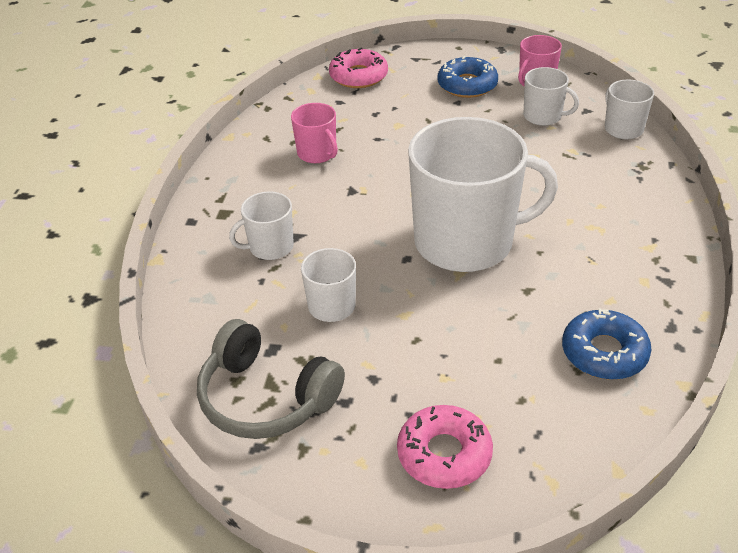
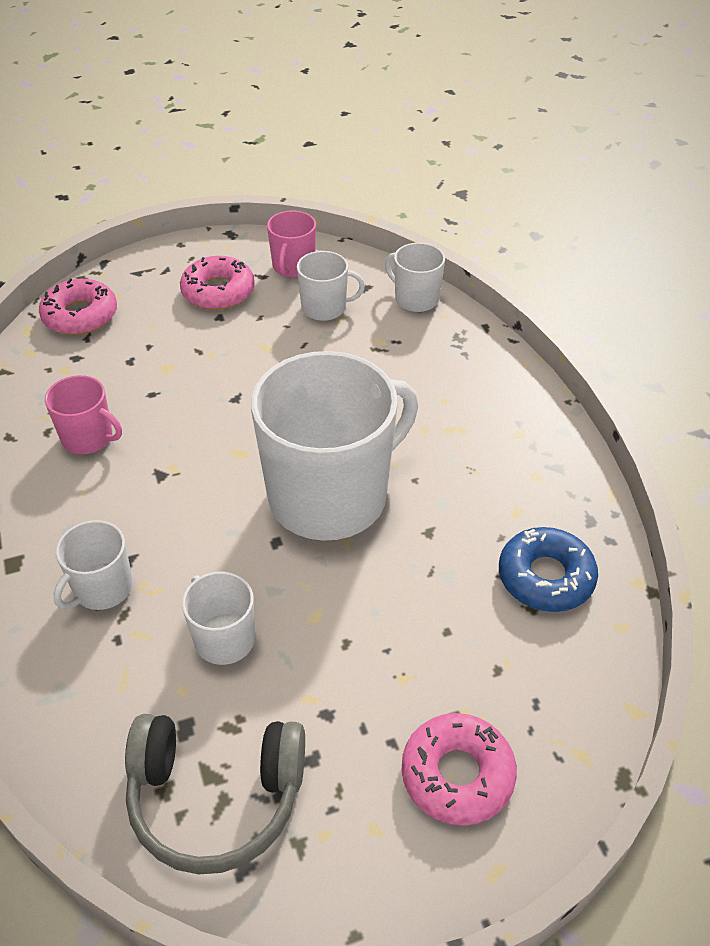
camera: 30 degrees left, 5 degrees up
blue donut [437,56,498,98] -> pink donut [180,256,255,310]

